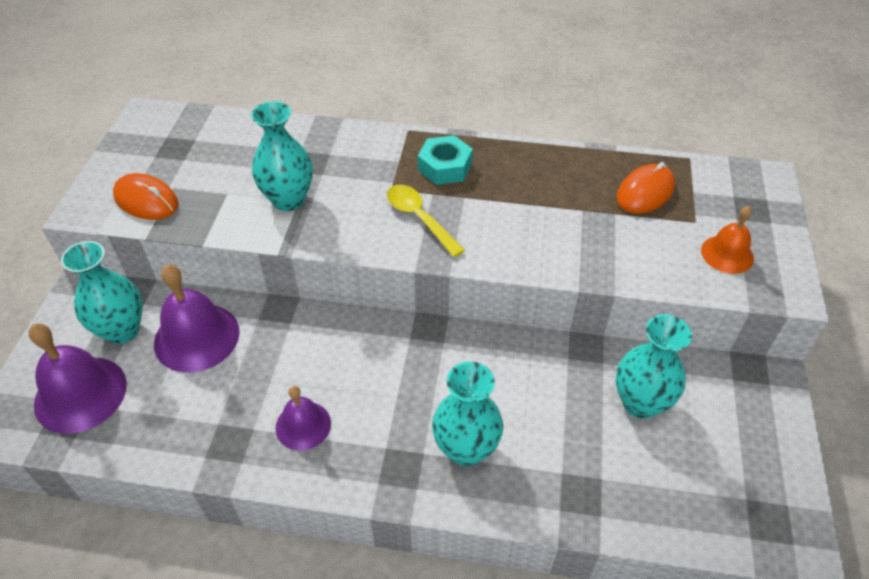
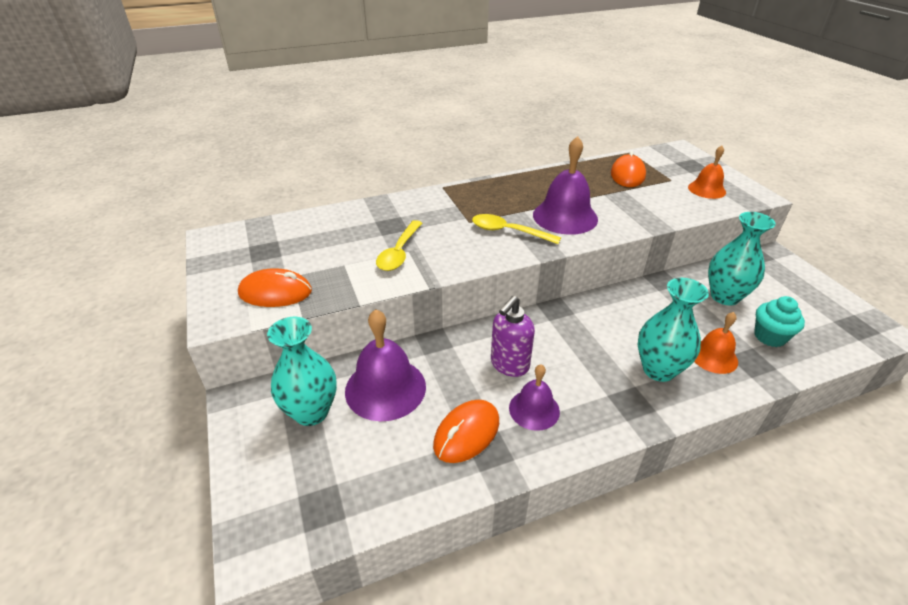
camera: 30 degrees left, 10 degrees down
purple bell [29,323,127,434] -> purple bell moved to [533,136,598,235]
turquoise vase [251,101,313,211] -> yellow spoon [376,220,422,271]
turquoise nut [418,135,473,185] -> none
none -> orange mouse [433,400,499,463]
none -> purple soap dispenser [491,296,535,377]
none -> orange bell [694,312,738,374]
none -> turquoise cupcake [754,296,805,347]

